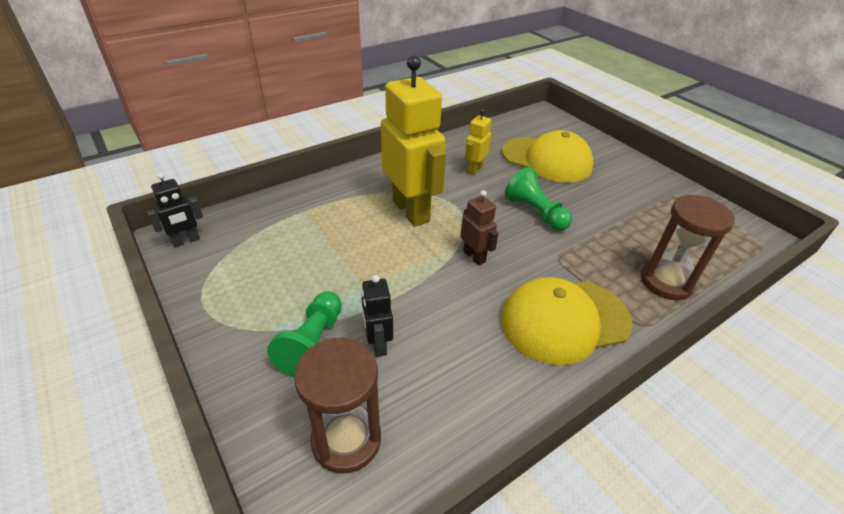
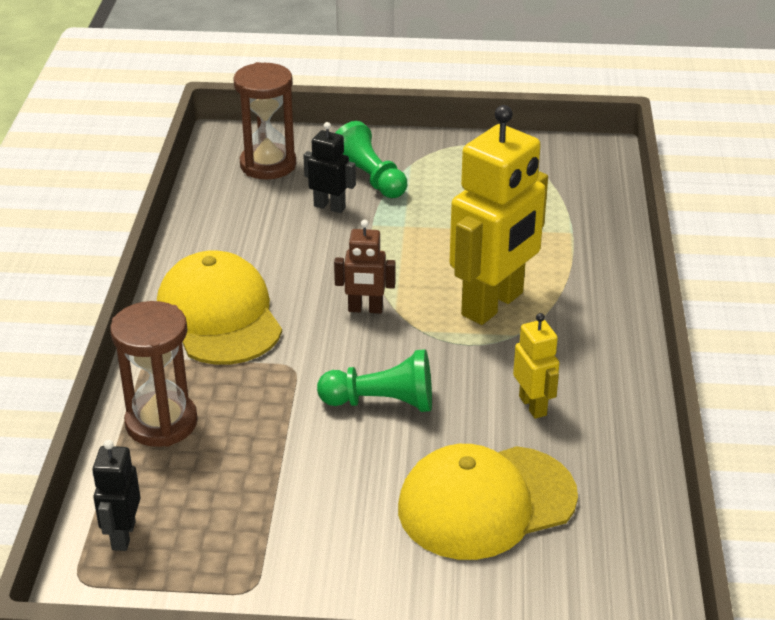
camera: 130 degrees right, 5 degrees down
black robot [147,173,203,248] -> black robot moved to [92,440,140,551]
yellow robot [381,56,446,227] -> yellow robot turned 60 degrees counterclockwise [450,105,548,325]
yellow cap [501,277,632,365] -> yellow cap turned 45 degrees counterclockwise [157,251,282,365]

